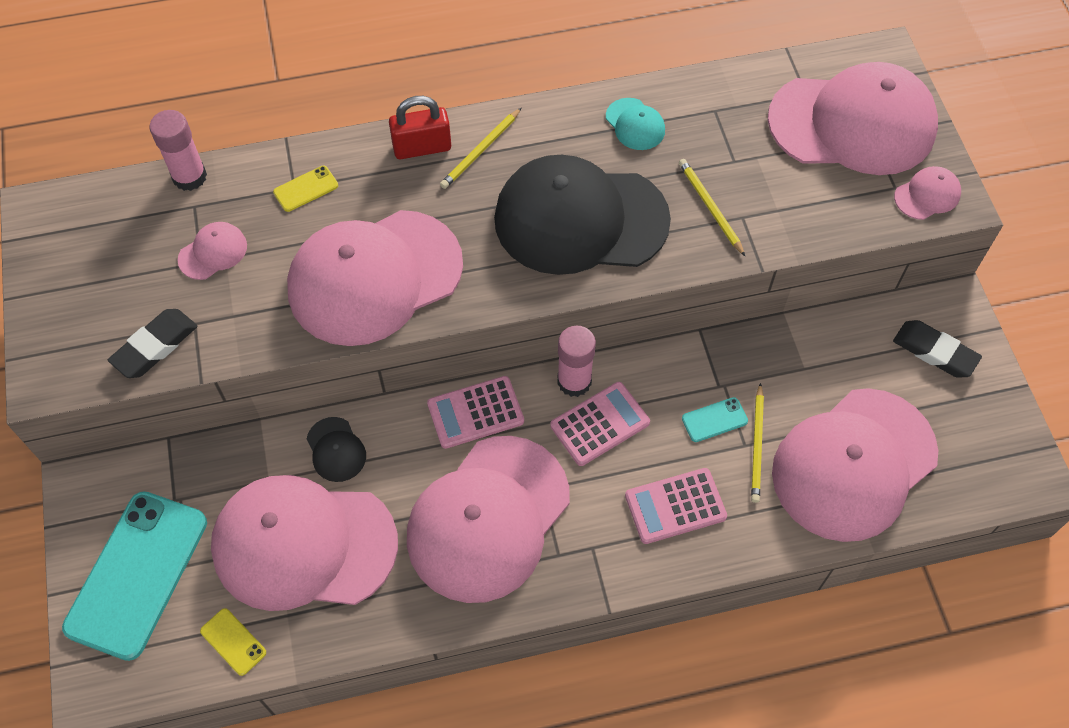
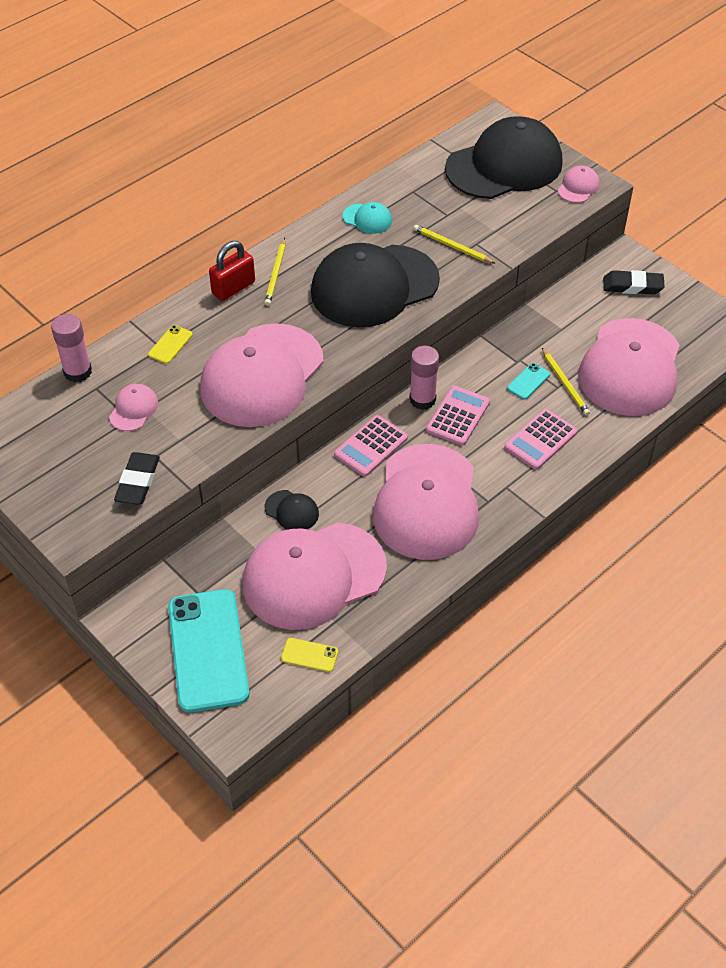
camera: 30 degrees left, 10 degrees down
pink cap [768,62,938,175] -> black cap [445,116,562,199]

